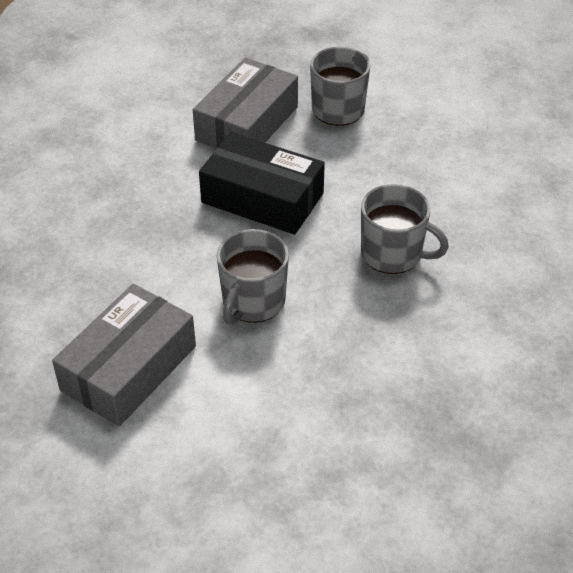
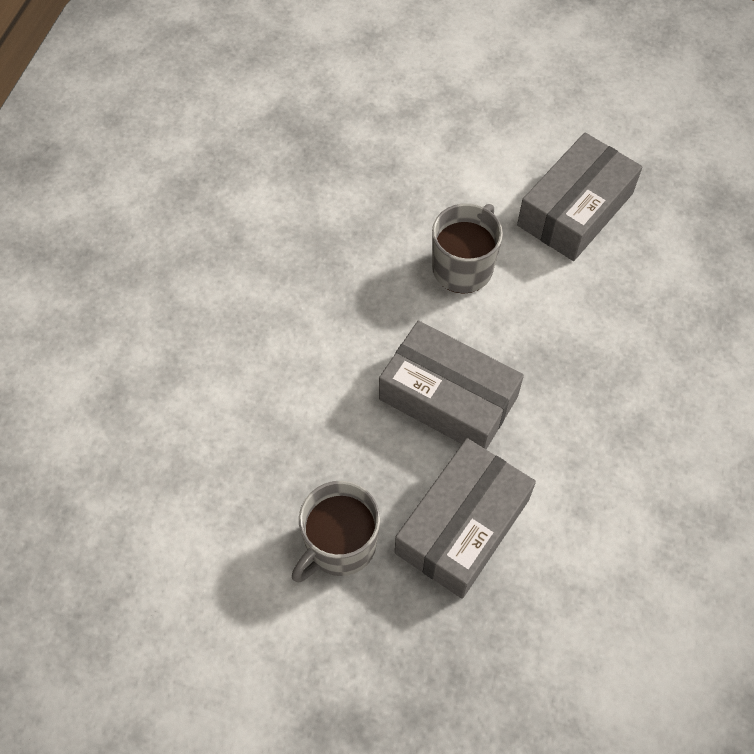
camera: 175 degrees left, 15 degrees up
black box [199,132,325,235] -> grey box [379,321,524,449]
grey mug [361,184,449,274] -> none

